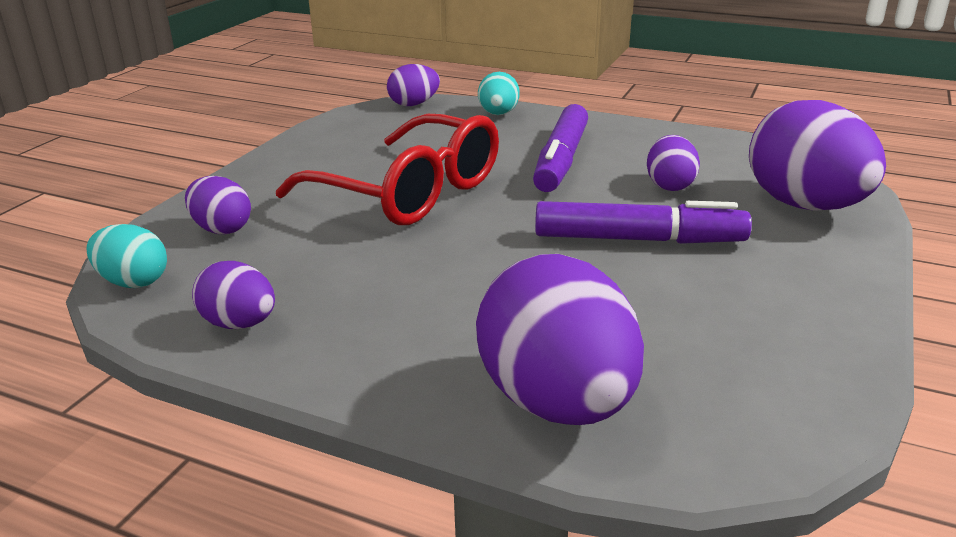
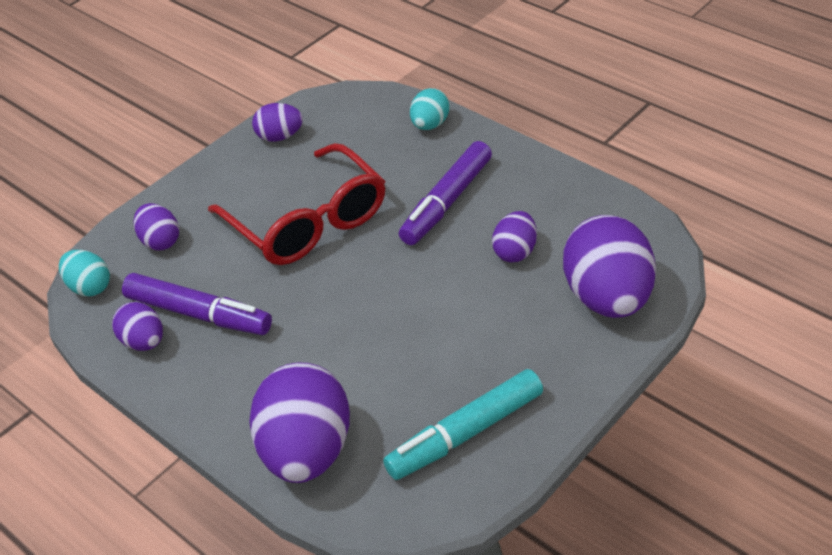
camera: 20 degrees right, 15 degrees up
purple egg [387,64,440,106] -> purple egg moved to [252,103,303,142]
purple marker [535,201,752,244] -> purple marker moved to [122,273,272,335]
none -> turquoise marker [383,369,543,480]

